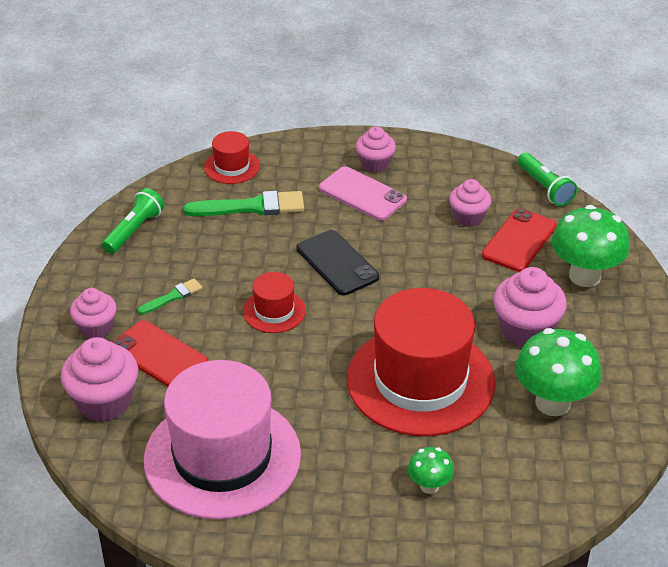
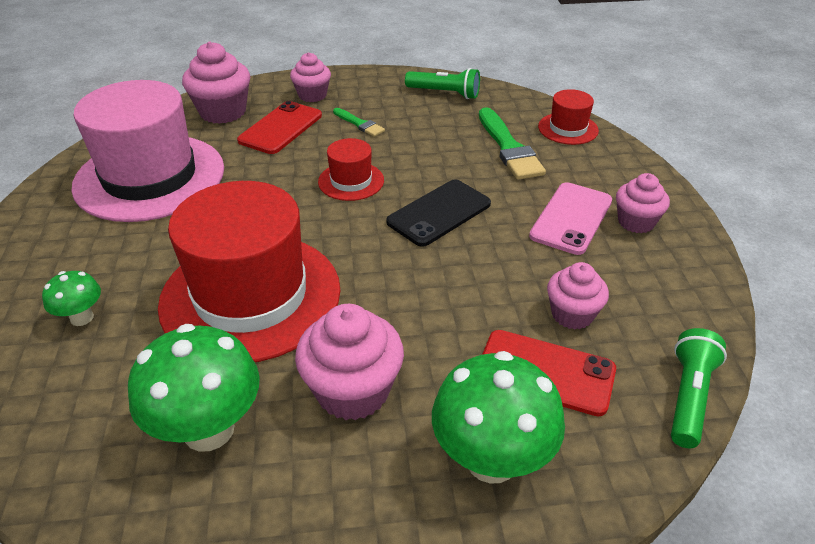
camera: 80 degrees right, 0 degrees up
green flashlight [518,153,577,206] -> green flashlight turned 150 degrees clockwise [671,328,727,448]

